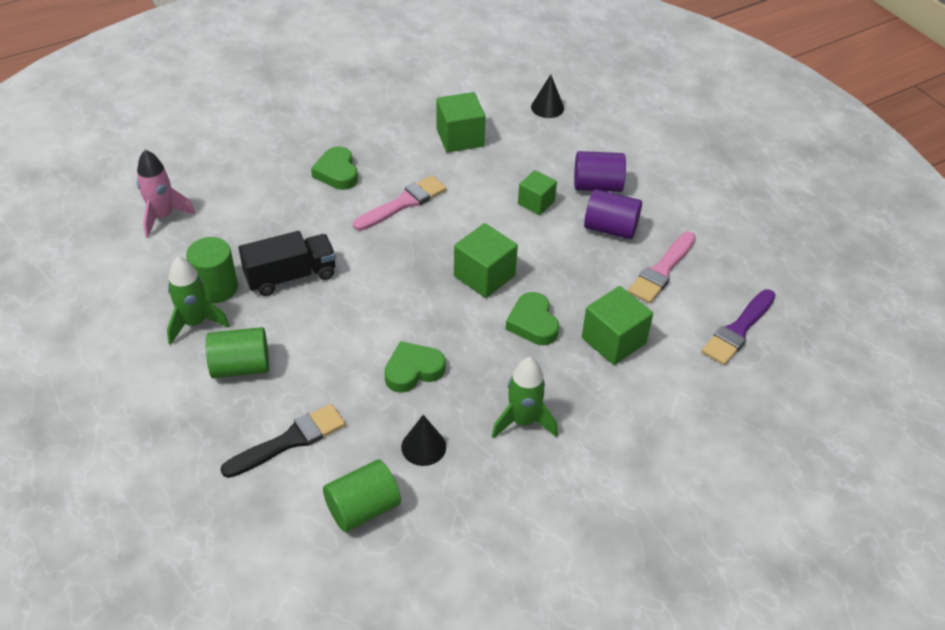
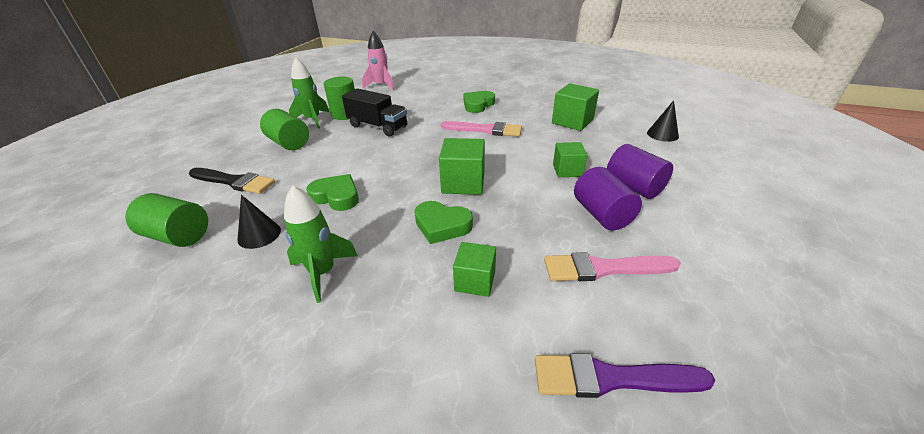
camera: 55 degrees right, 10 degrees down
green heart [506,292,559,345] -> green heart turned 105 degrees counterclockwise [415,201,473,244]
green cube [582,286,653,365] -> green cube [453,242,496,297], size x0.65

